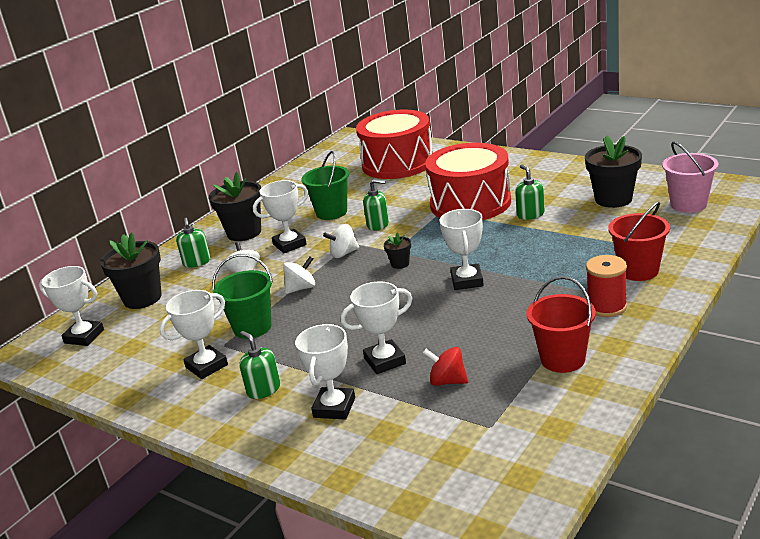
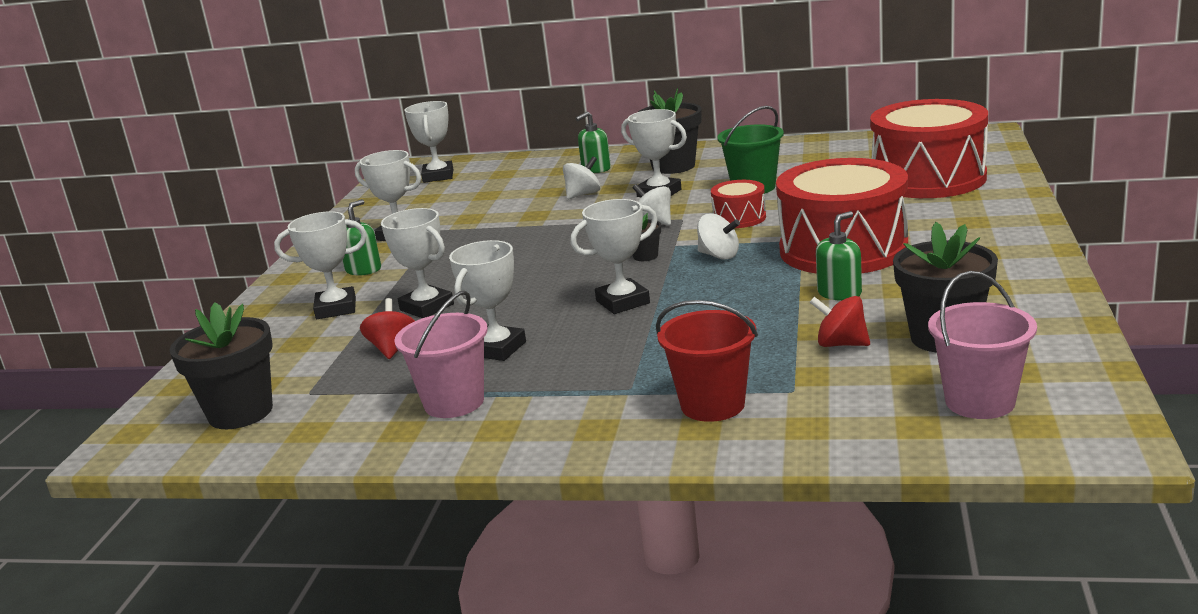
camera: 65 degrees right, 5 degrees down
black flower pot [100,232,162,309] -> black flower pot moved to [170,302,273,429]
green bucket [212,254,273,339] -> none
white spinning top [283,257,315,294] -> white spinning top moved to [697,213,740,260]
green soap dispenser [363,179,389,231] -> red drum [711,180,766,228]
red bucket [527,276,596,373] -> pink bucket [394,290,488,418]
red spool [586,255,627,317] -> none
none -> white trophy [449,240,526,361]
none -> red spinning top [809,296,870,347]

